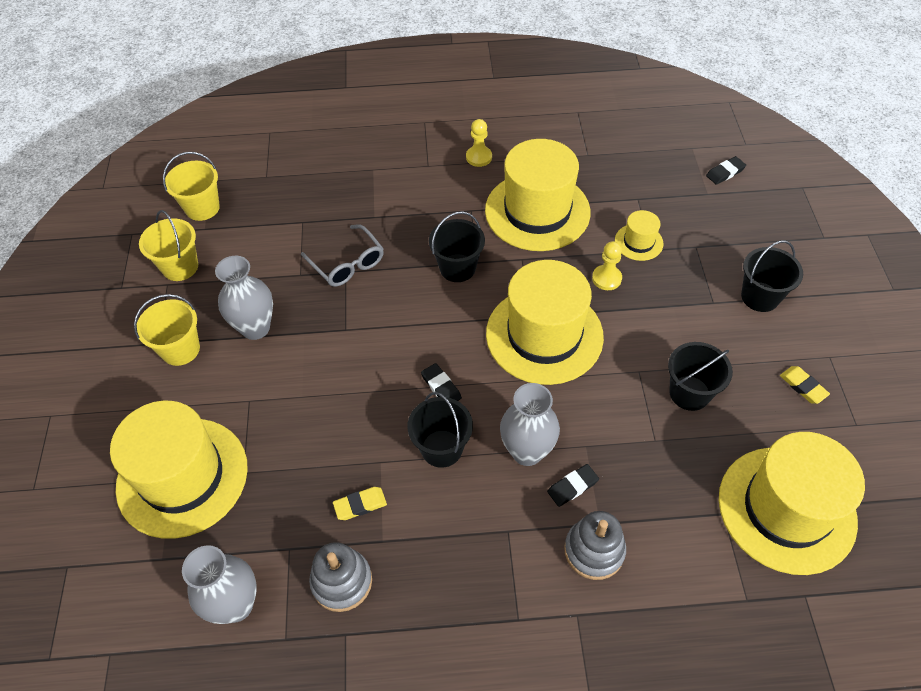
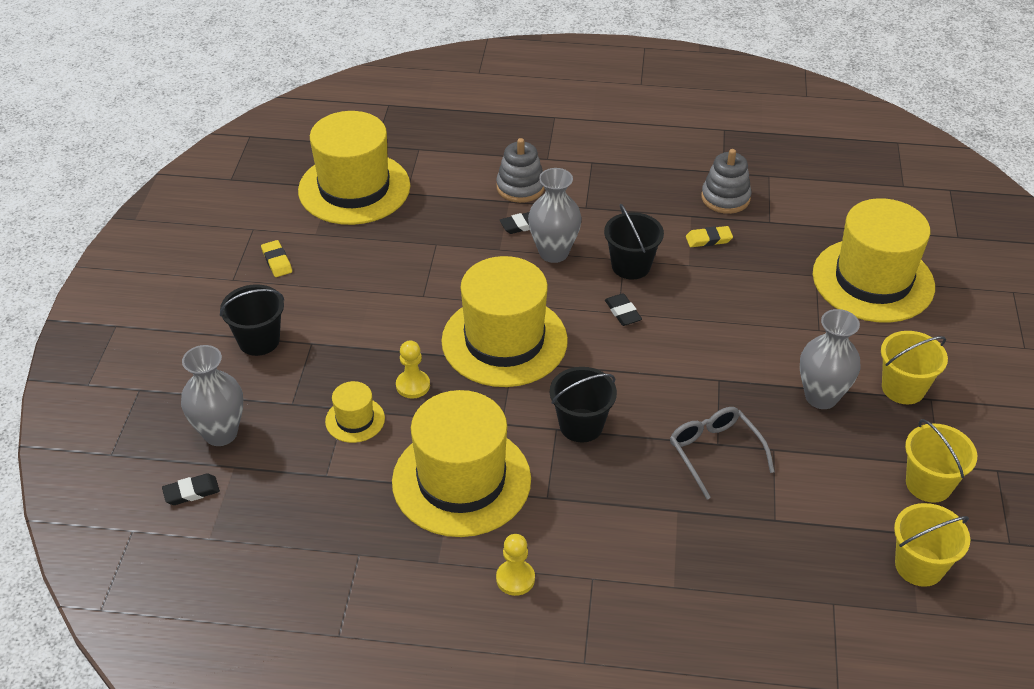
camera: 170 degrees left, 10 degrees down
grey vase [182,545,257,624] -> grey vase moved to [181,345,243,446]
black bucket [668,342,733,411] -> none

